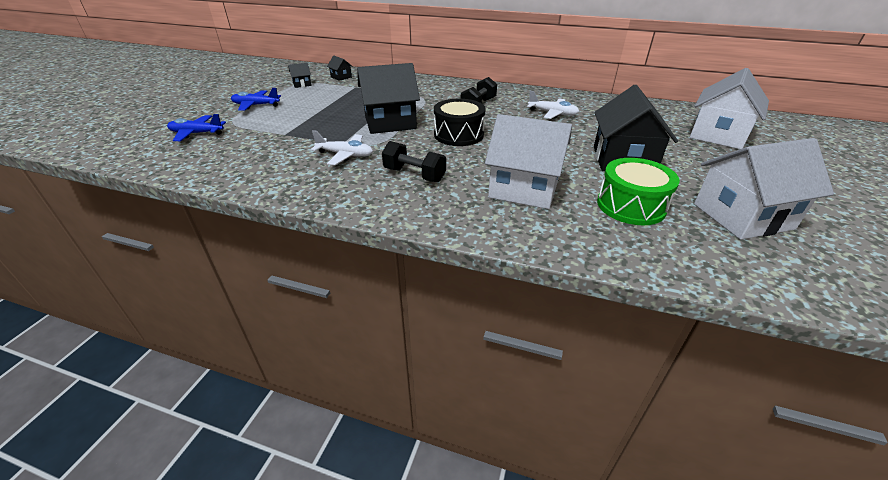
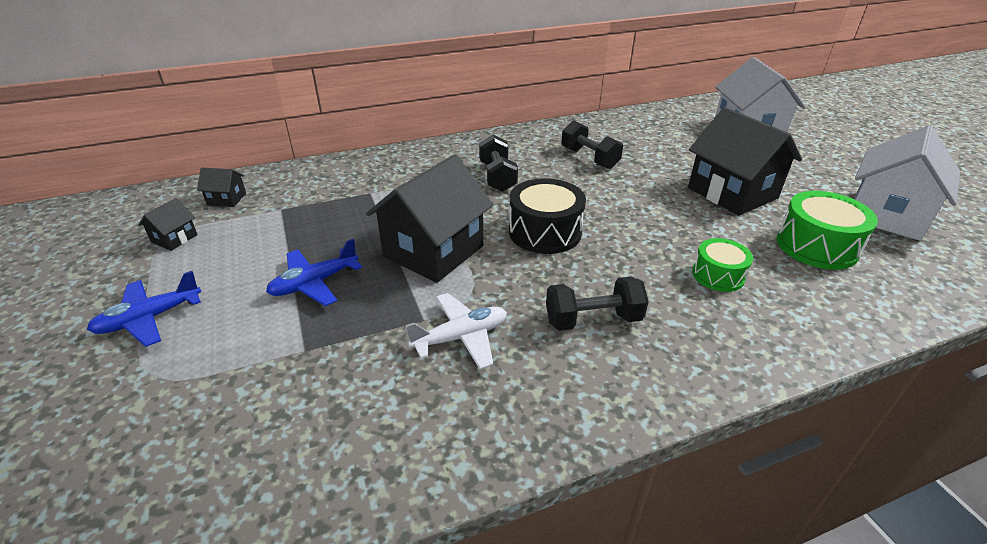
camera: 40 degrees left, 0 degrees up
blue plane [167,114,226,141] -> blue plane moved to [266,238,362,306]
white house [485,114,572,209] -> green drum [692,238,753,292]
white plane [527,91,580,119] -> black dumbbell [561,120,623,169]

